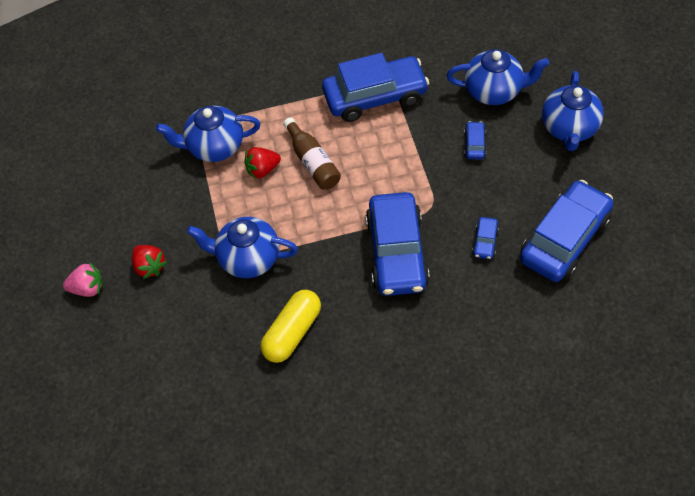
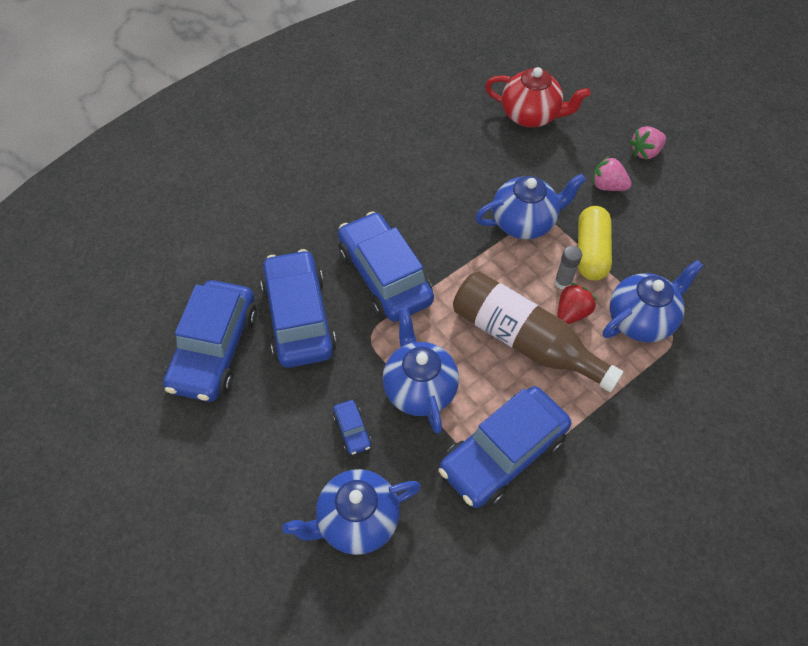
camera: 150 degrees right, 0 degrees up
red strawberry [132,245,167,279] -> pink strawberry [593,156,632,191]
yellow capsule [261,290,321,363] -> yellow capsule moved to [578,206,612,281]
brown bottle [283,117,341,190] -> brown bottle [453,271,623,392], size x1.64
blue car [472,217,499,259] -> blue car [261,249,337,368], size x2.42
blue teapot [542,71,604,151] -> blue teapot moved to [382,308,459,434]
none -> red teapot [485,67,591,127]
none -> grey glue stick [554,246,582,289]

